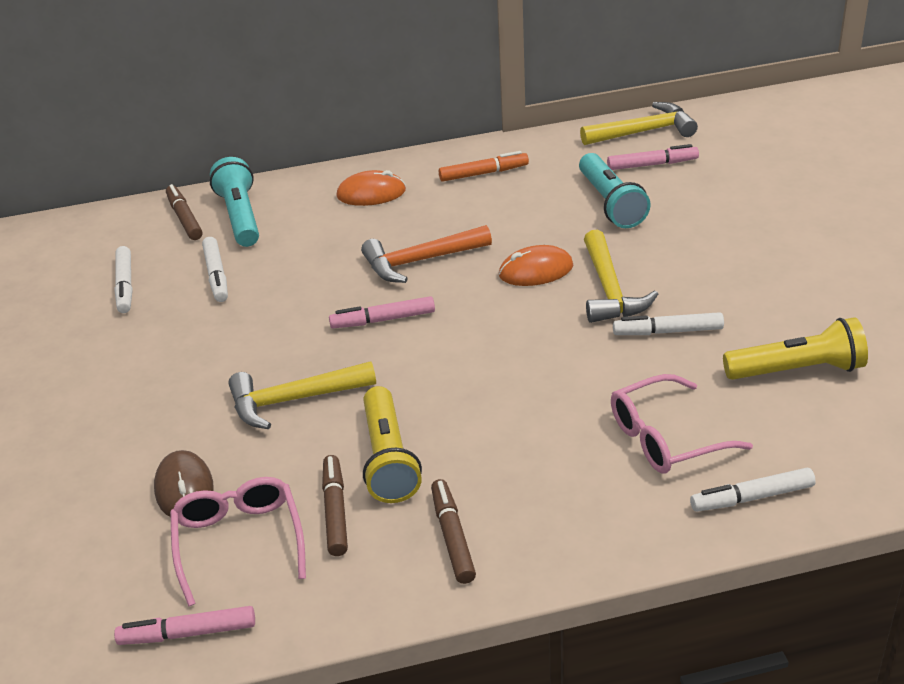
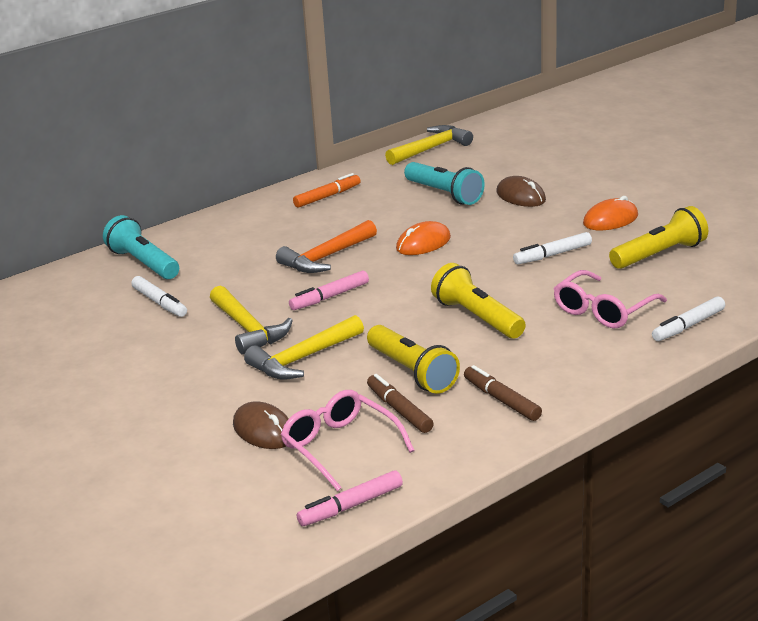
camera: 25 degrees left, 10 degrees down
white marker [114,246,133,313] -> none
brown marker [166,184,203,240] -> none
orange mouse [336,170,406,206] -> orange mouse moved to [583,196,638,230]
yellow hammer [584,230,658,323] -> yellow hammer moved to [210,286,293,355]
pink marker [607,144,699,170] -> none
none -> yellow flashlight [431,263,526,339]
none -> brown mouse [496,176,546,207]

